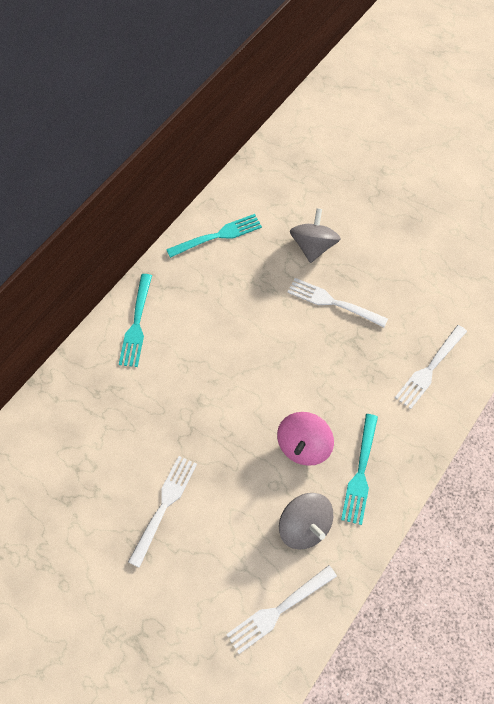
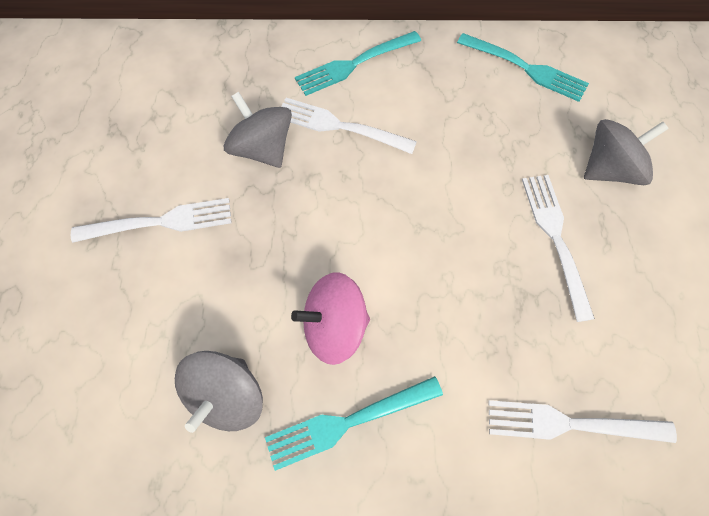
camera: 55 degrees right, 5 degrees up
white fork [226,565,337,654] -> white fork moved to [282,98,417,154]
none -> grey spinning top [224,92,292,168]

